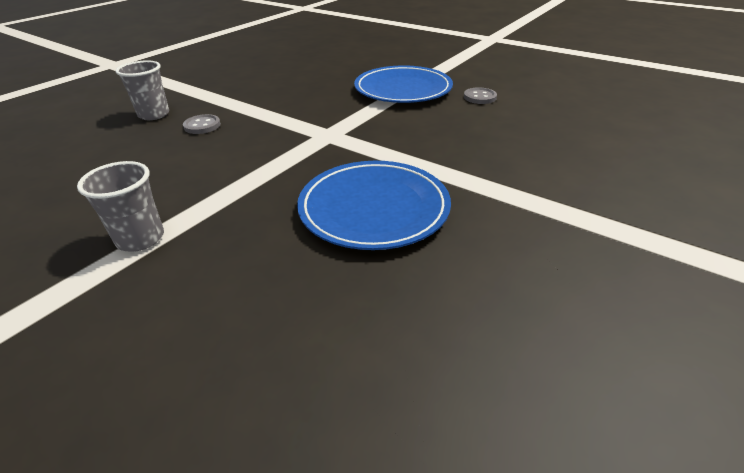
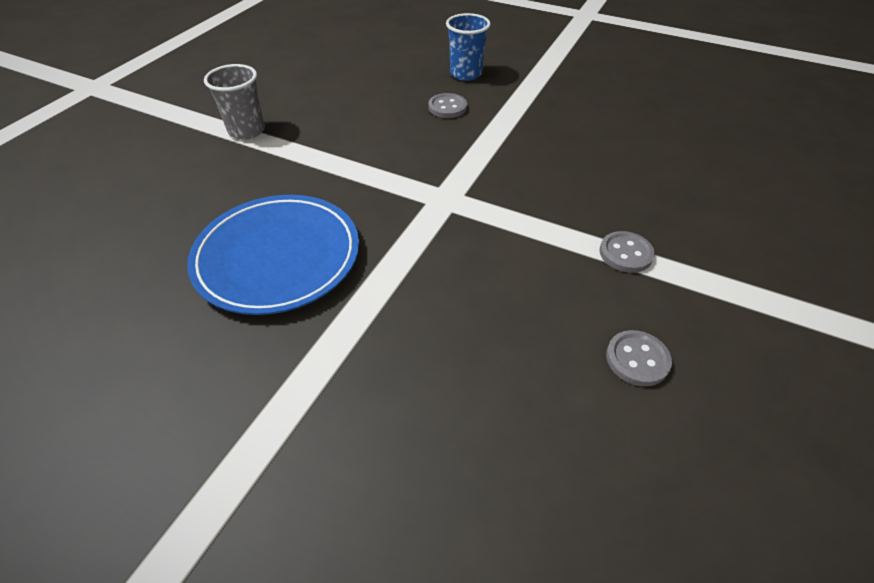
camera: 80 degrees right, 10 degrees up
grey cup [115,60,169,120] -> blue cup [446,13,491,81]
blue plate [354,65,453,103] -> grey button [599,231,655,273]

